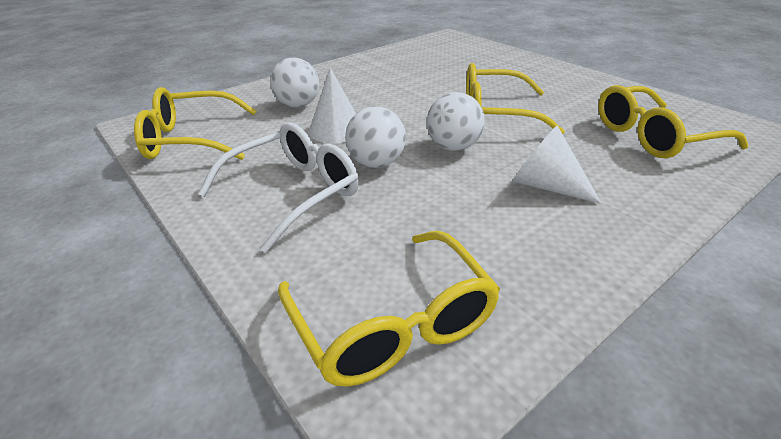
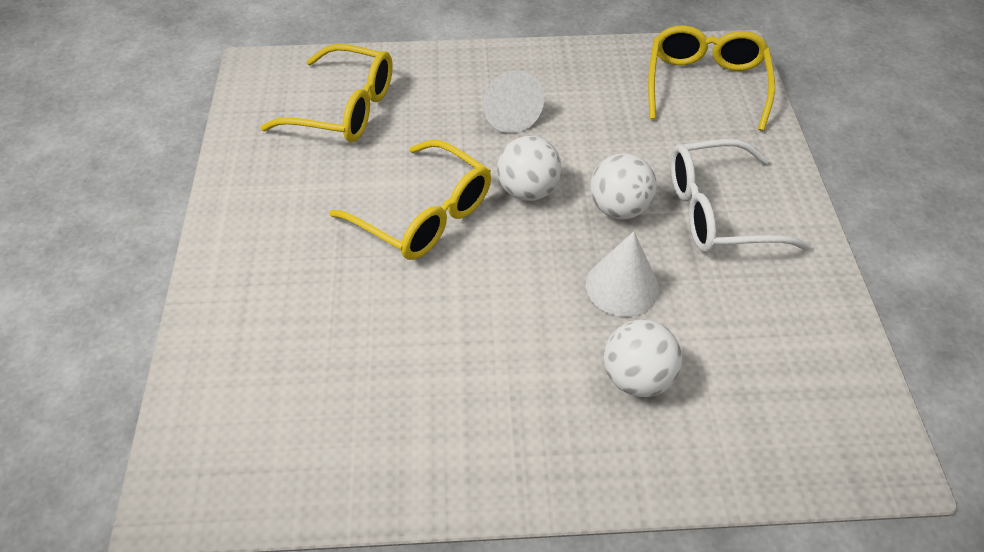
camera: 145 degrees left, 15 degrees up
yellow glasses [134,87,256,160] -> none

